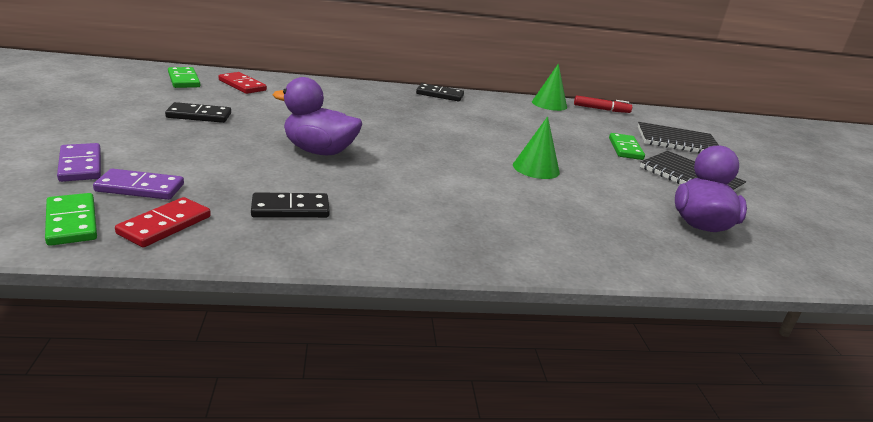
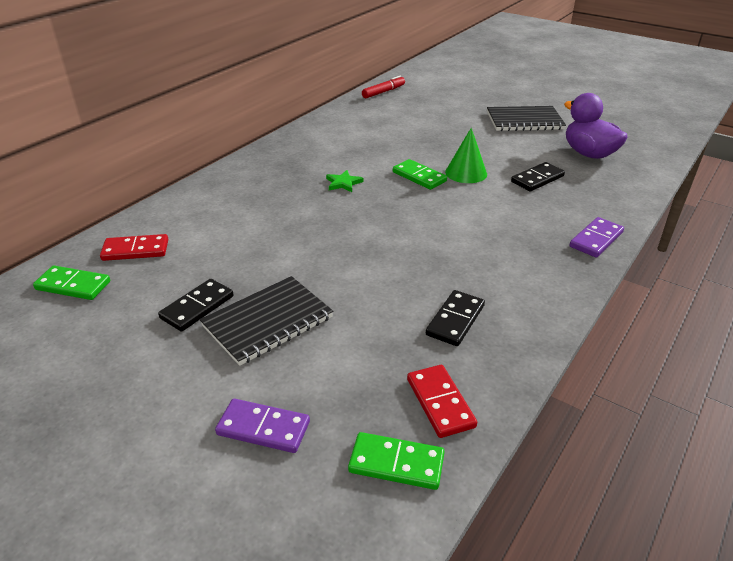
camera: 45 degrees left, 10 degrees up
purple domino [93,169,184,200] -> purple domino moved to [570,217,624,257]
purple duck [273,77,362,155] -> none
black domino [416,83,464,102] -> black domino moved to [511,162,565,191]
green cone [532,63,567,111] -> none
green domino [609,133,645,160] -> green domino moved to [393,159,447,190]
black notebook [638,122,718,153] -> black notebook moved to [200,276,333,366]
none -> green star [326,170,363,192]

